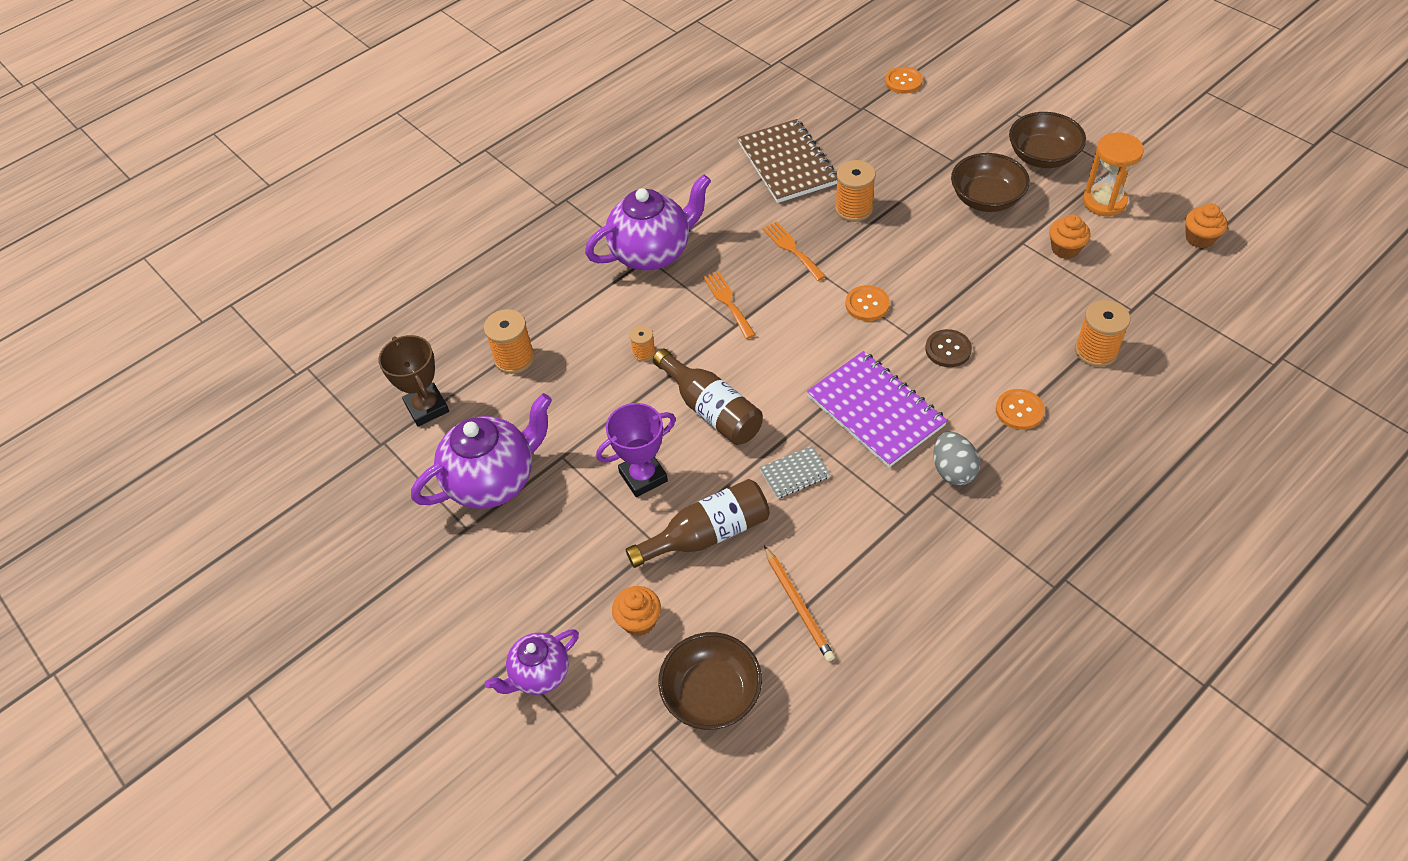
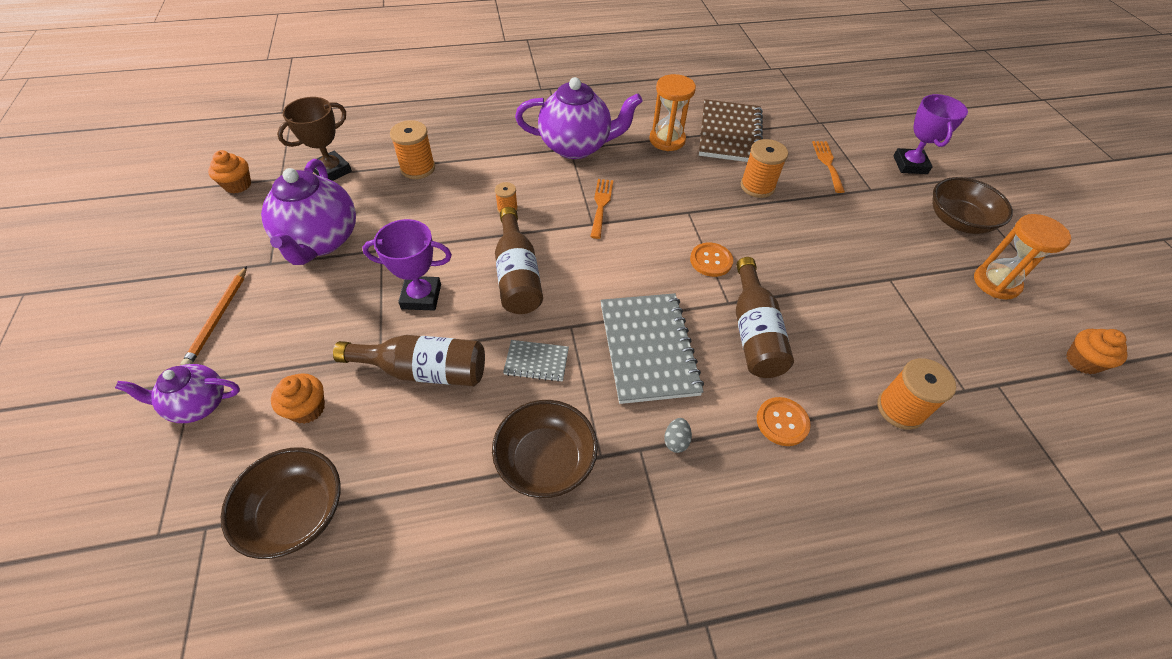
camera: 25 degrees right, 0 degrees up
brown trophy [378,335,449,427] -> brown trophy turned 45 degrees clockwise [277,97,352,181]
purple teapot [411,393,552,509] -> purple teapot turned 90 degrees clockwise [261,159,356,265]
orange fork [762,221,826,281] -> orange fork moved to [812,141,845,193]
orange pencil [764,546,835,661] -> orange pencil moved to [181,266,247,365]
purple notebook [807,351,948,467] -> grey notebook [600,293,704,404]
orange button [885,67,923,94] -> none
brown button [925,329,972,367] -> brown bottle [736,257,794,378]
grey egg [933,432,980,485] -> grey egg [664,418,692,453], size x0.57
brown bowl [951,153,1030,212] -> brown bowl moved to [492,400,598,498]
orange cupcake [1049,214,1090,259] -> orange cupcake moved to [208,150,251,193]
none -> orange hourglass [649,74,696,151]
none -> purple trophy [894,94,968,174]

